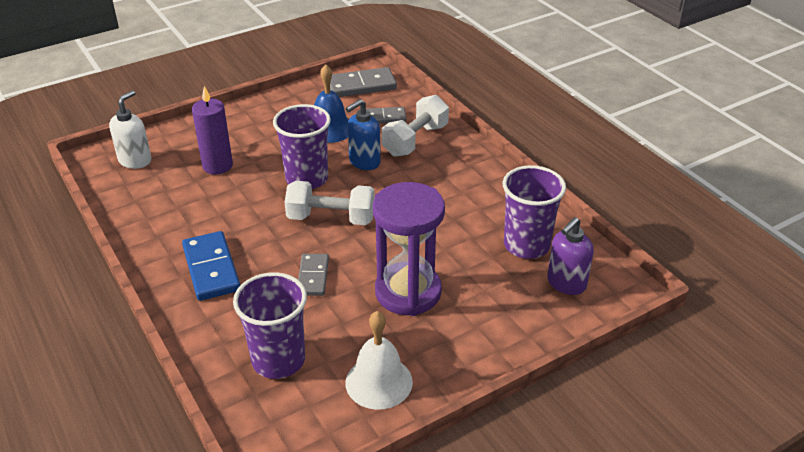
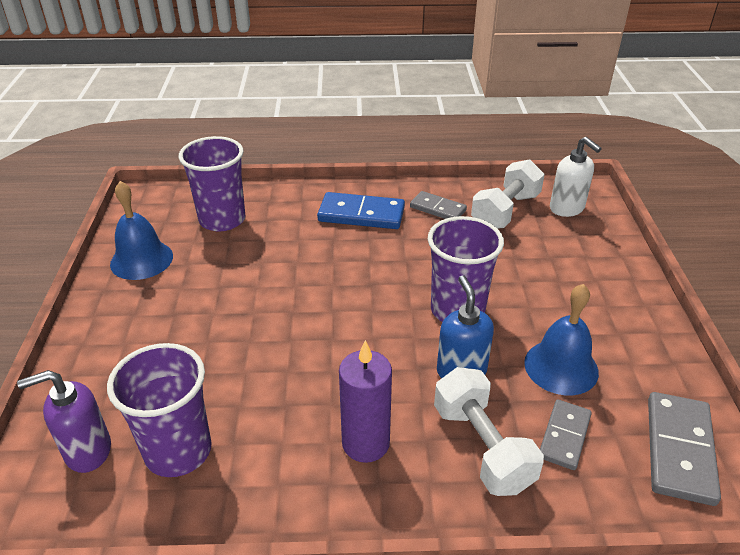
camera: 120 degrees right, 0 degrees up
purple candle [192,86,233,175] -> purple candle moved to [339,340,392,463]
white dumbbell [285,181,375,225] -> white dumbbell moved to [471,159,545,229]
grey domino [298,254,329,296] -> grey domino moved to [410,191,467,219]
white bell [346,311,413,410] -> blue bell [110,181,173,280]
purple hourglass [373,182,445,316] -> none
purple soap dispenser [547,217,594,295] -> purple soap dispenser turned 90 degrees counterclockwise [17,370,111,473]

